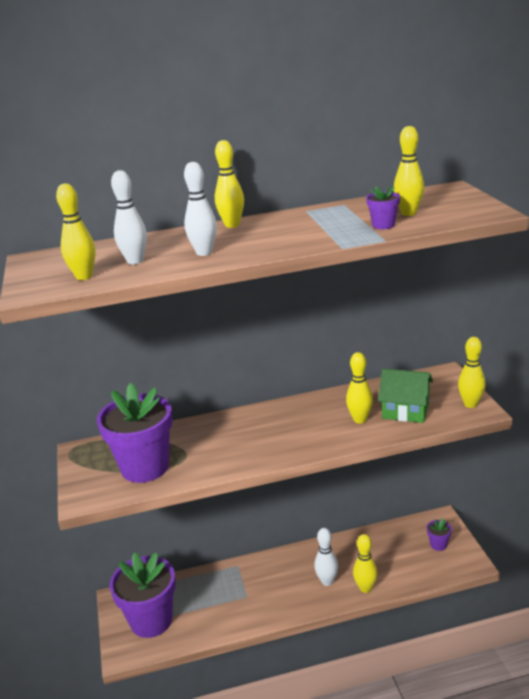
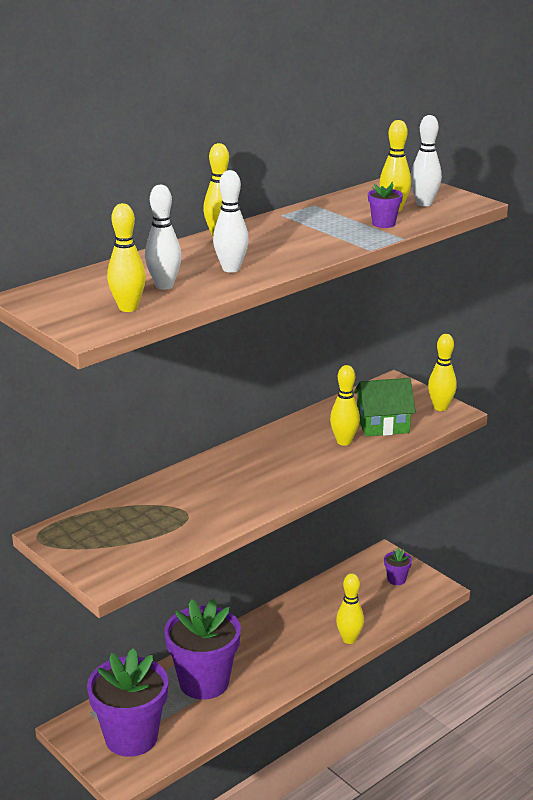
camera: 30 degrees left, 0 degrees up
purple flower pot [97,383,173,483] -> purple flower pot moved to [164,599,241,700]
white bowling pin [314,528,338,586] -> white bowling pin moved to [411,115,442,206]

